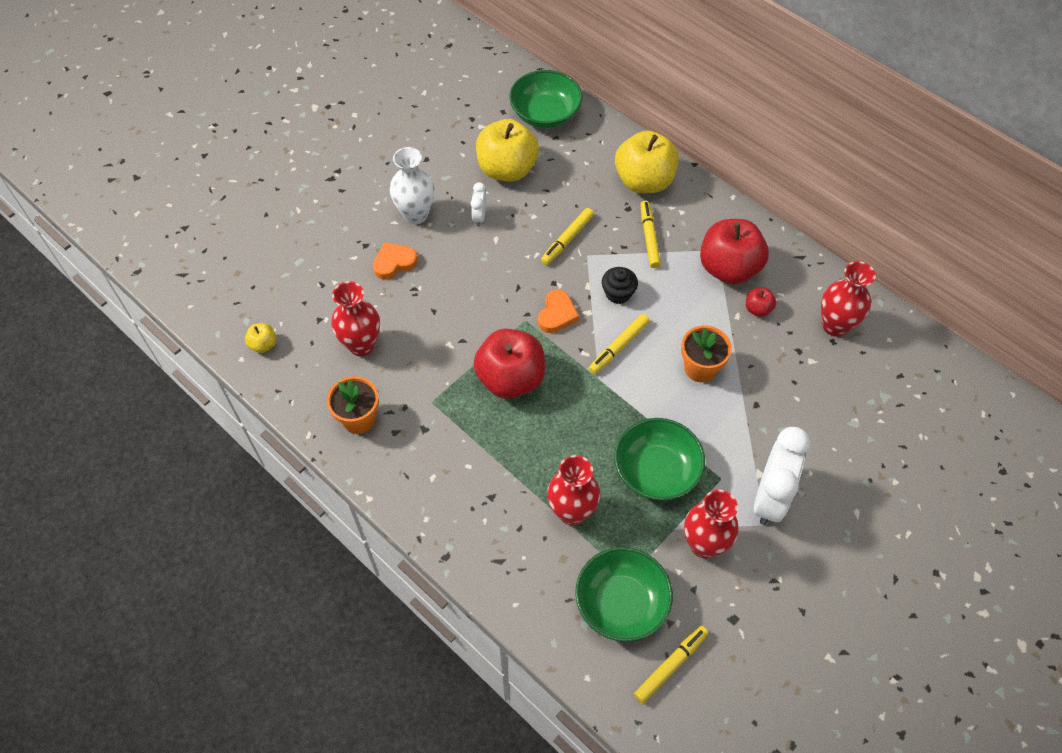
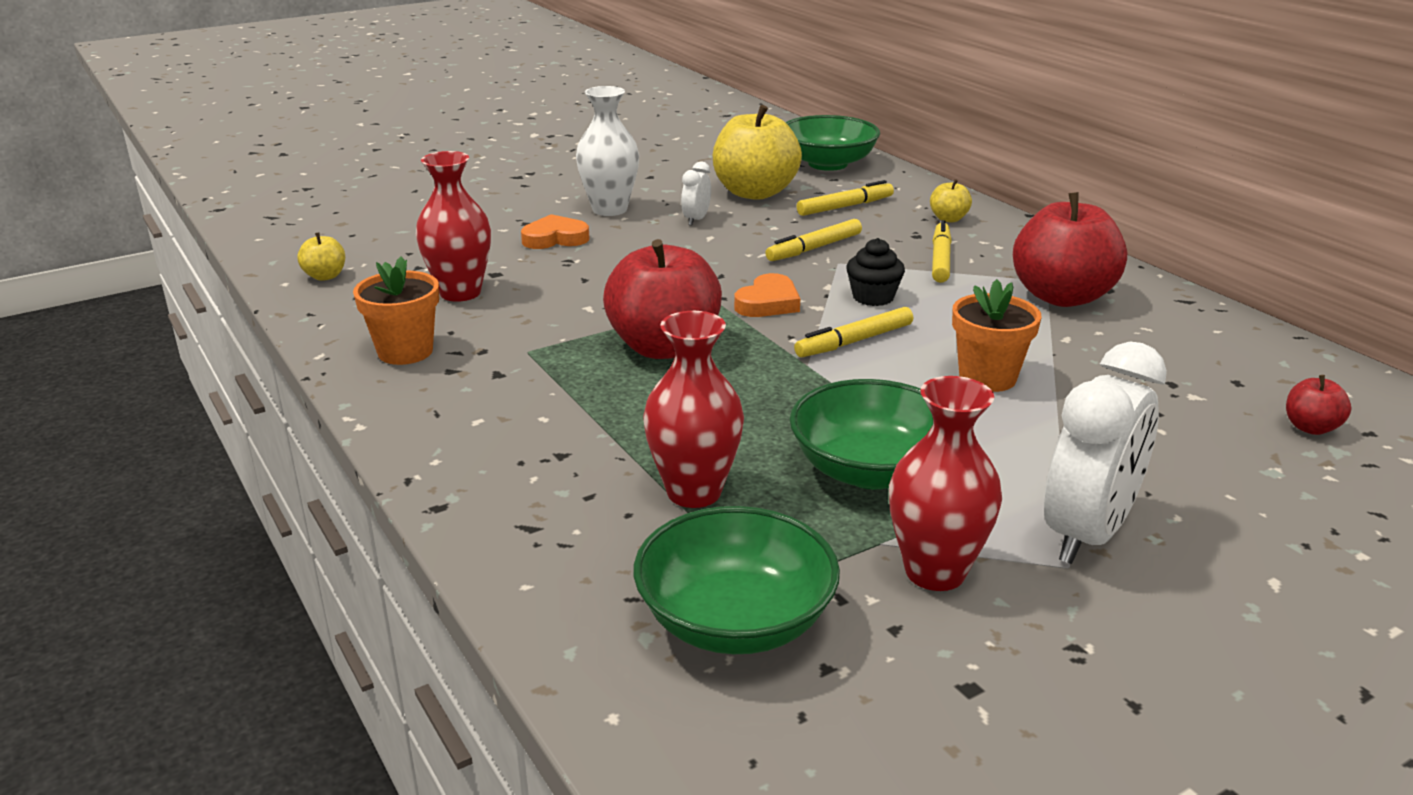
camera: 15 degrees right, 30 degrees down
yellow apple [615,130,679,193] -> yellow apple [930,179,972,222], size x0.44
yellow marker [634,626,709,703] -> yellow marker moved to [797,180,894,216]
red apple [746,288,776,317] -> red apple moved to [1286,375,1351,435]
red vase [821,261,876,337] -> none

